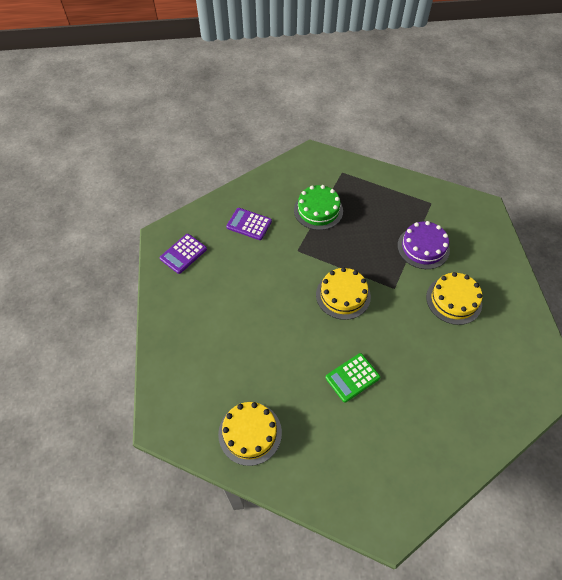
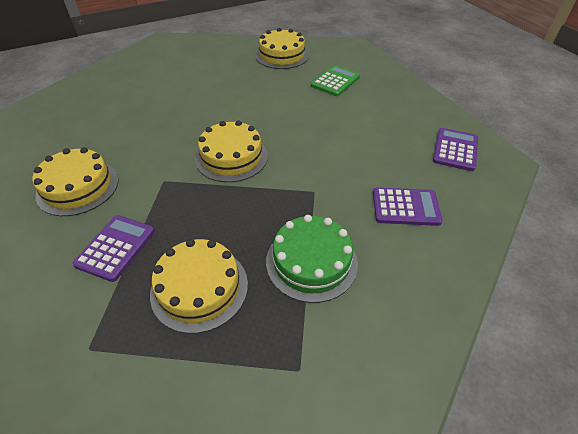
camera: 160 degrees right, 10 degrees down
green calculator [325,353,380,402] -> green calculator moved to [311,65,360,96]
purple cake [397,221,450,269] -> purple calculator [72,215,155,282]
none -> yellow cake [150,239,248,334]

